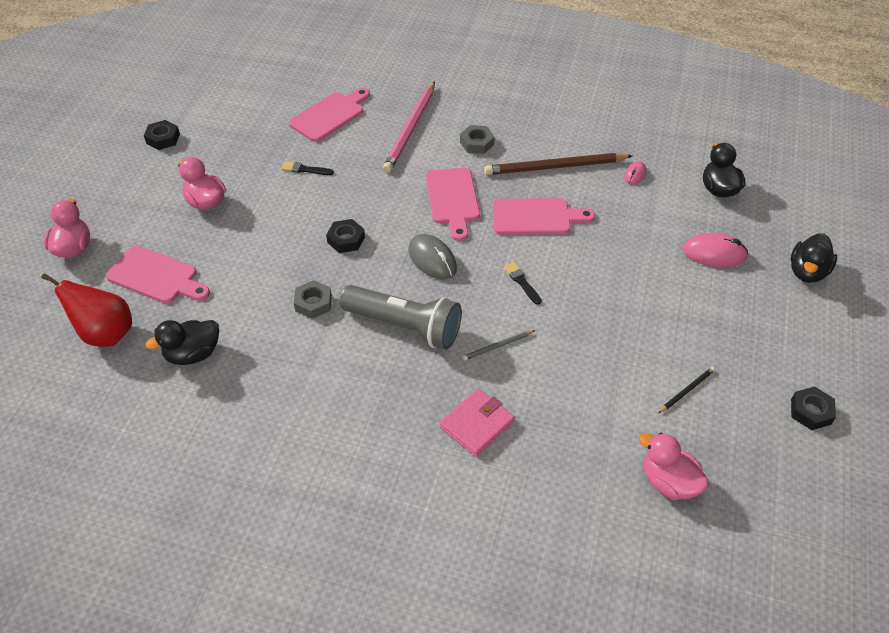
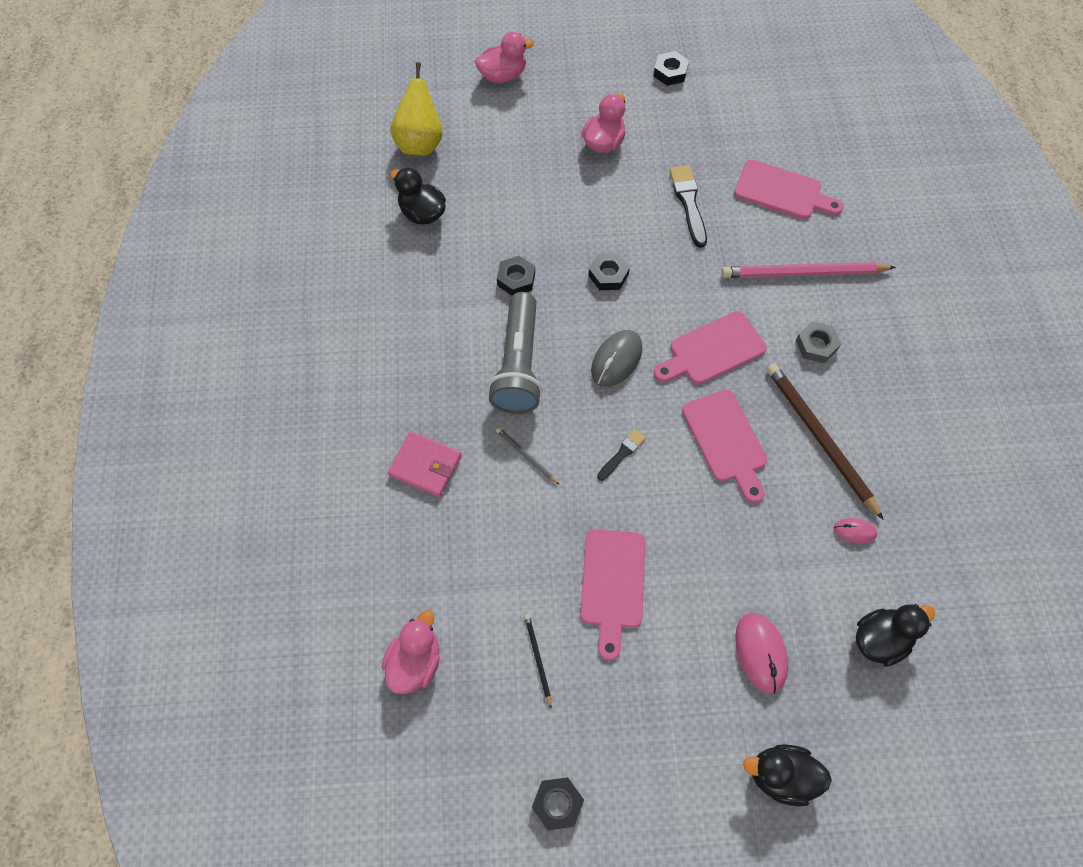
camera: 70 degrees right, 15 degrees up
red pear [41,273,132,347] -> yellow pear [390,62,442,156]
pink cutting board [106,245,210,303] -> pink cutting board moved to [580,529,646,661]
black brush [282,161,334,175] -> black brush [669,165,707,248], size x1.70
grey nut [294,280,332,319] -> black nut [497,256,535,296]
black pencil [658,367,715,413] -> black pencil turned 135 degrees counterclockwise [524,614,552,708]

